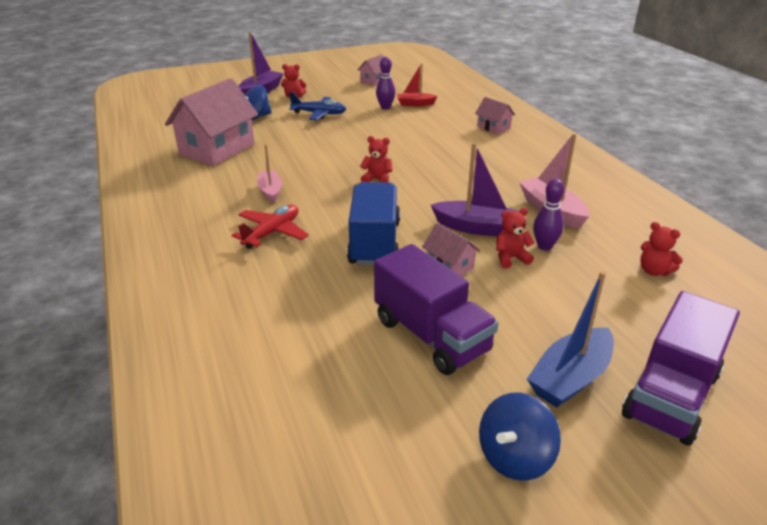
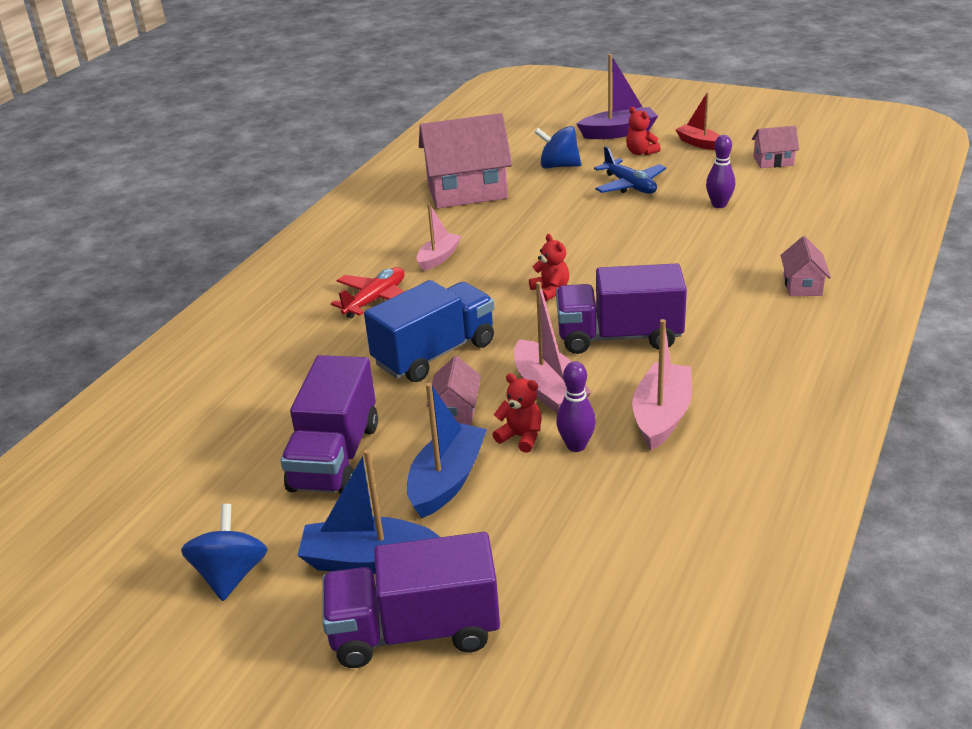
camera: 50 degrees right, 0 degrees up
red plane [232,205,309,249] -> red plane turned 45 degrees counterclockwise [331,267,405,318]
red boat [397,63,438,106] -> red boat moved to [675,92,720,150]
purple boat [431,143,519,236] -> pink boat [514,282,591,413]
blue spinning top [479,392,561,481] -> blue spinning top turned 90 degrees clockwise [181,504,268,601]
red teddy bear [640,222,683,276] -> none
none -> blue boat [407,383,487,518]
none -> purple truck [556,264,687,354]

